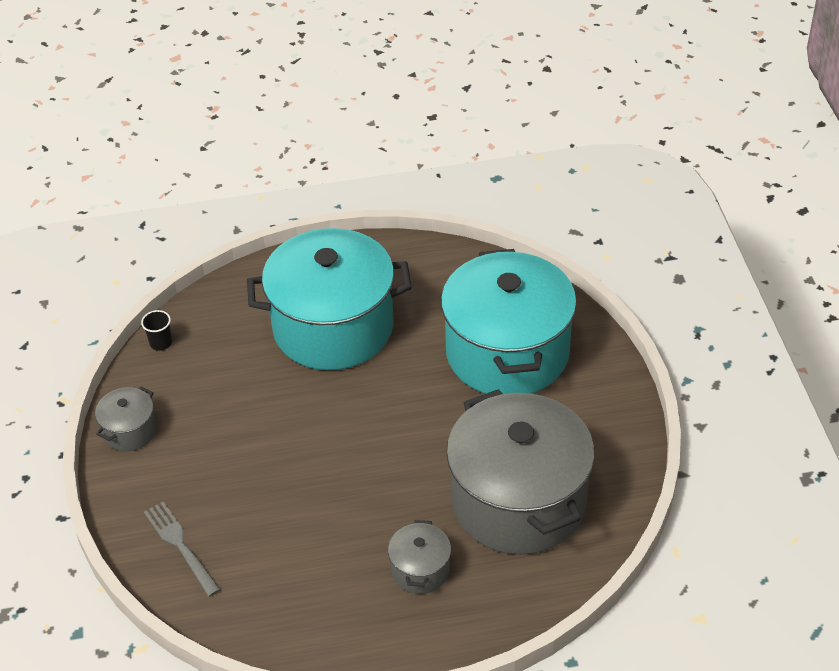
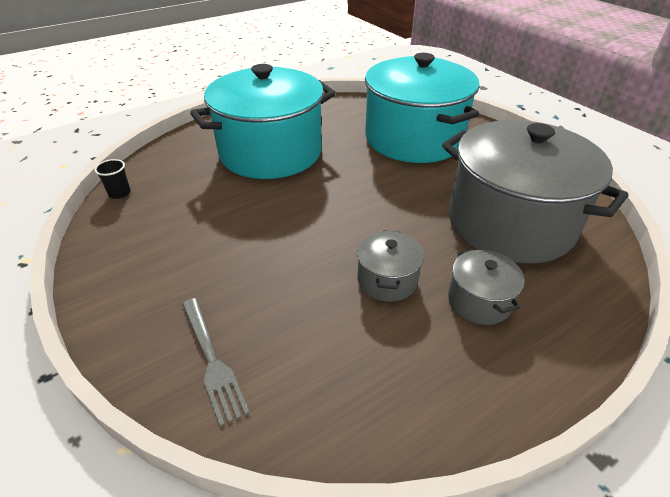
camera: 25 degrees left, 5 degrees down
grey pot [95,387,157,451] -> grey pot moved to [357,230,424,302]
grey fork [144,502,221,597] -> grey fork turned 150 degrees counterclockwise [182,298,250,427]

